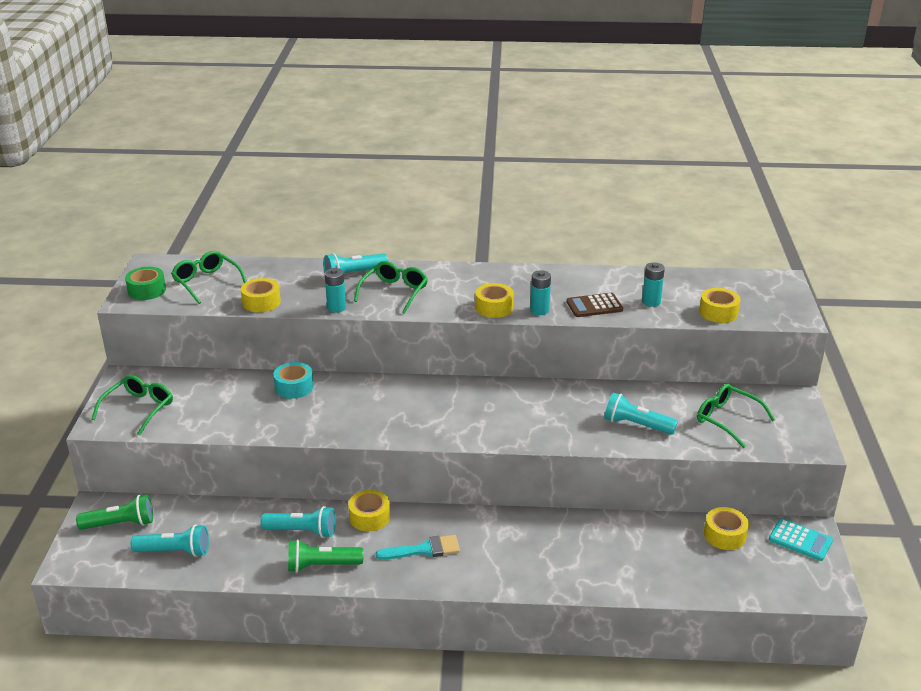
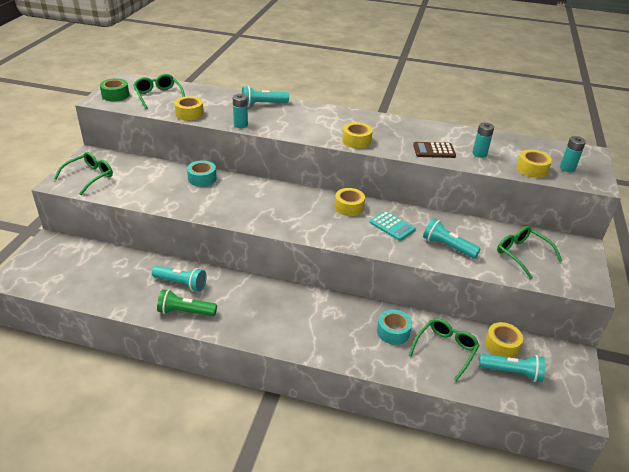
camera: 10 degrees right, 5 degrees up
green flashlight [76,495,153,530] -> none
turquoise flashlight [131,524,209,557] -> turquoise flashlight moved to [479,354,545,382]
yellow tape [348,490,390,532] -> yellow tape moved to [335,188,365,216]
green glasses [354,261,428,314] -> green glasses moved to [409,318,480,381]
turquoise brush [376,535,460,560] -> none
turquoise battery [530,270,551,315] -> turquoise battery moved to [560,136,586,172]
turquoise calculator [769,518,833,561] -> turquoise calculator moved to [369,211,416,241]
none -> turquoise tape [377,310,412,345]

